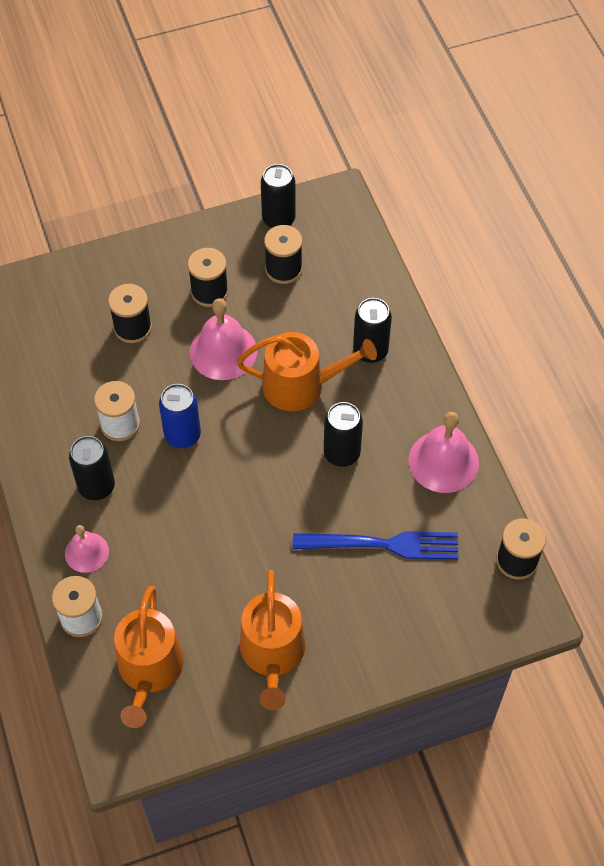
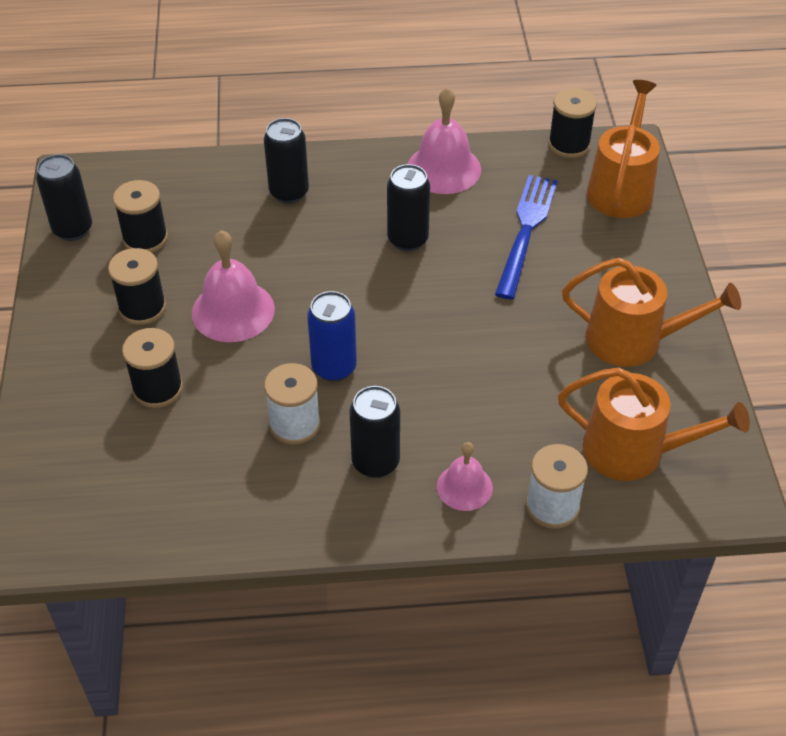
camera: 75 degrees left, 10 degrees down
orange watering can [237,332,377,411] -> orange watering can moved to [587,80,660,218]

